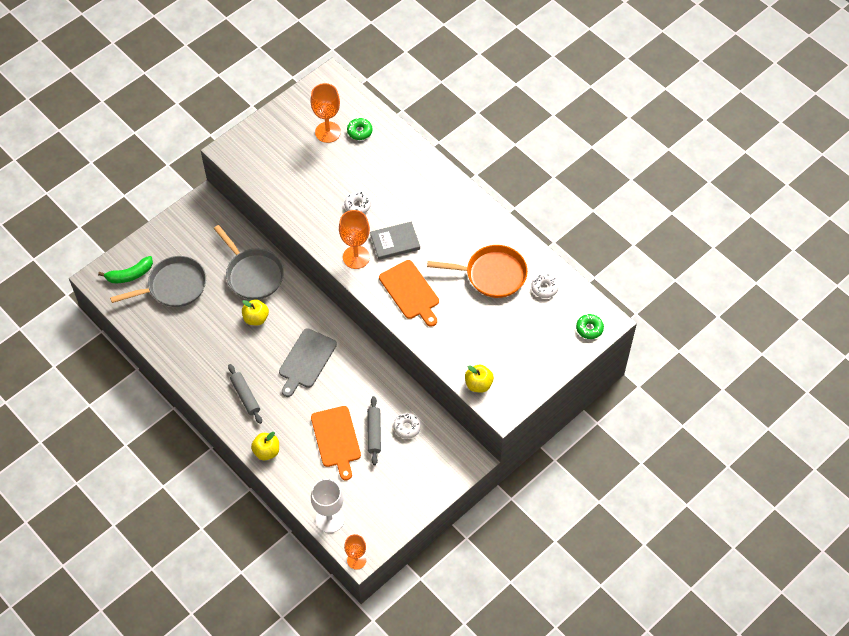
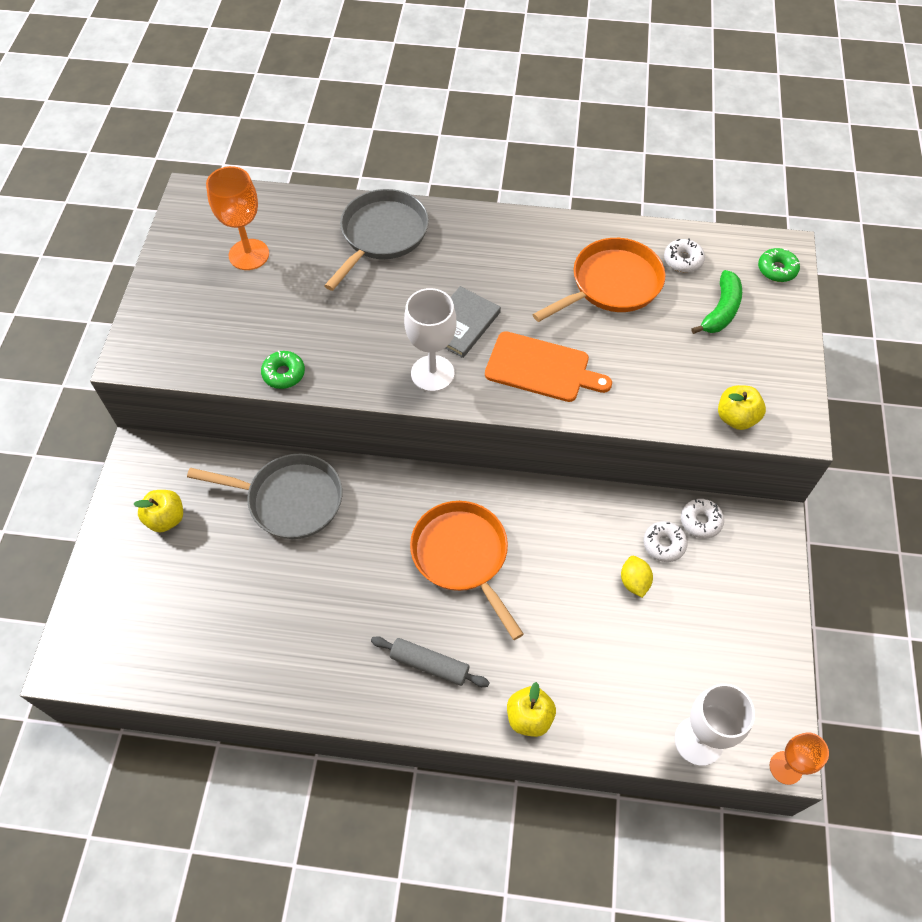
camera: 40 degrees left, 0 degrees up
green banana [98,256,153,283] -> green banana moved to [691,270,742,334]
grey pan [110,256,206,307] -> grey pan moved to [324,189,429,291]
yellow apple [242,299,269,325] -> yellow apple moved to [133,490,183,532]
grey cutting board [279,328,337,397] -> orange pan [410,501,524,640]
orange cutting board [311,406,361,480] -> none
orange goblet [339,210,370,269] -> white goblet [404,288,457,392]
white donut [344,192,371,213] -> white donut moved to [681,499,724,538]
green donut [347,118,373,140] -> green donut moved to [261,350,305,389]
grey rolling pin [367,396,381,465] -> yellow lemon [621,556,653,598]

